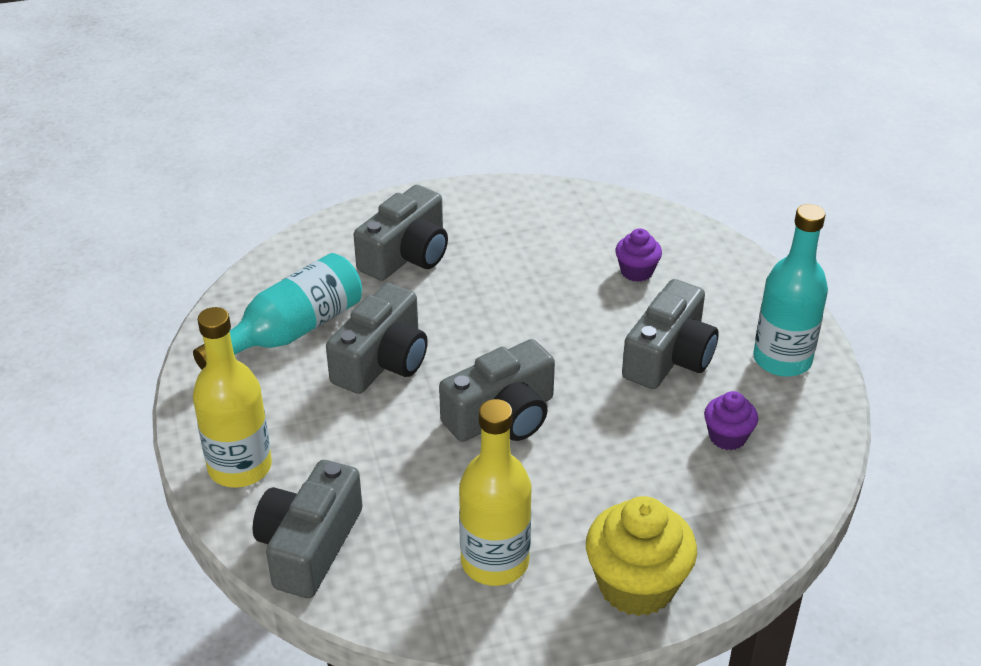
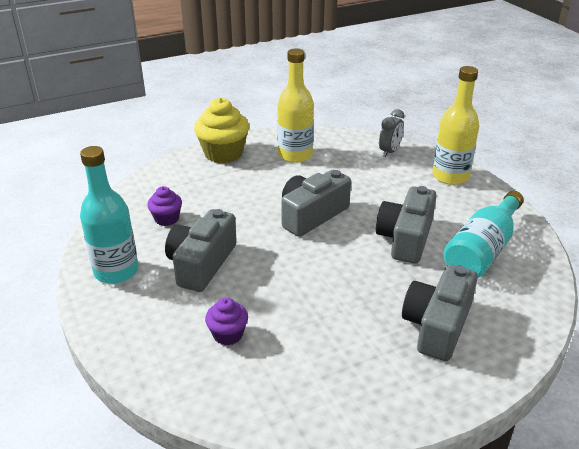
camera: 170 degrees right, 5 degrees down
grey camera [253,460,363,598] -> grey clock [379,109,405,157]

